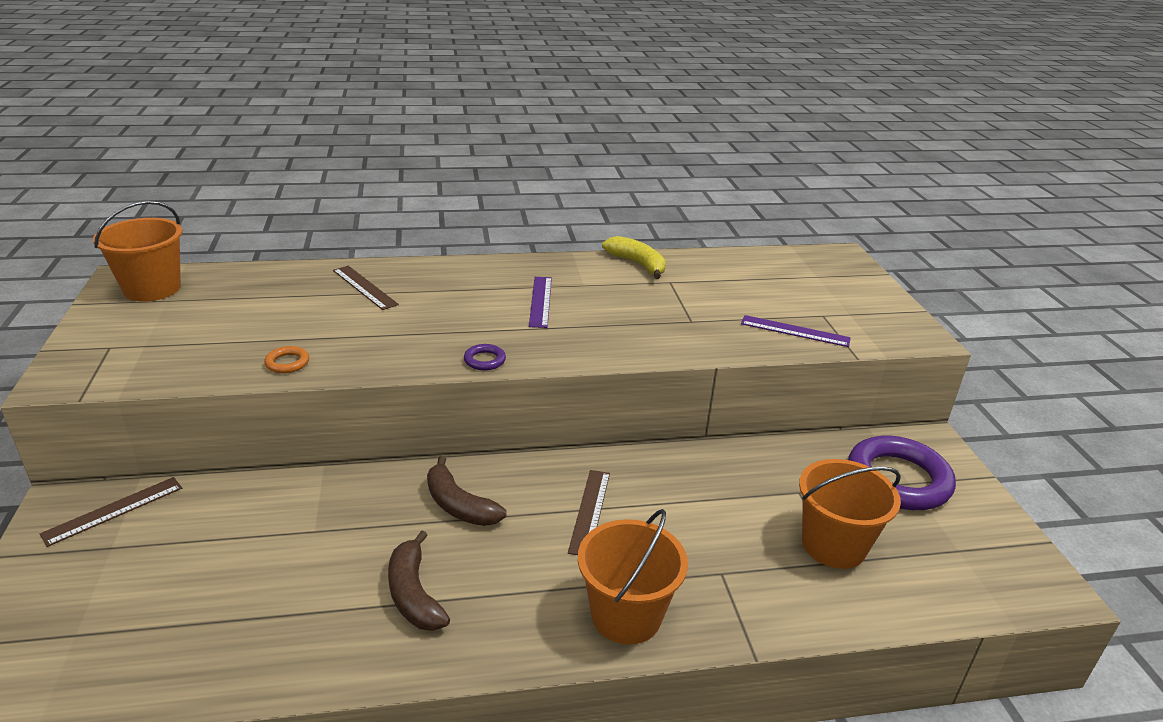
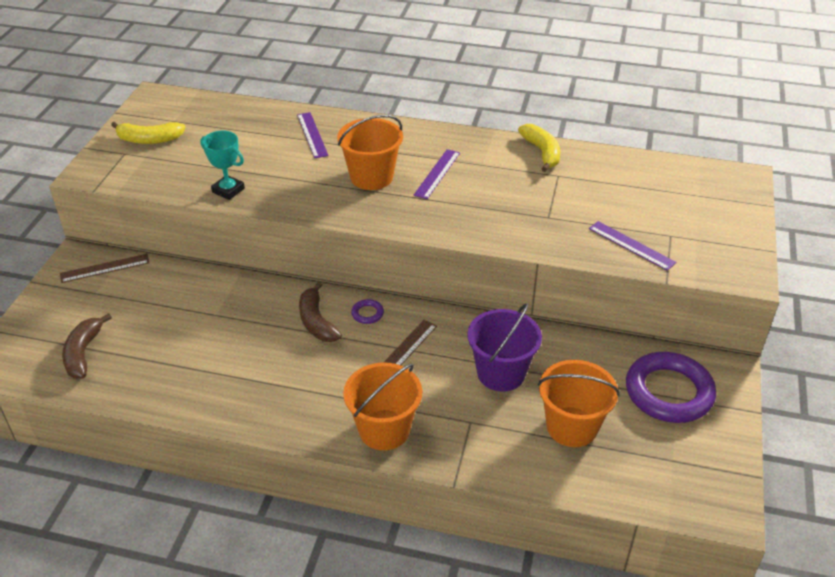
camera: 25 degrees right, 10 degrees up
orange bucket [93,201,183,302] -> orange bucket moved to [337,115,403,190]
orange ring [264,346,309,373] -> turquoise trophy [200,131,245,200]
brown ruler [333,266,399,310] -> purple ruler [297,112,329,158]
brown banana [388,531,450,631] -> brown banana moved to [62,313,112,379]
purple ring [464,344,506,370] -> purple ring moved to [351,299,384,324]
none -> yellow banana [111,122,186,144]
none -> purple bucket [467,303,542,392]

